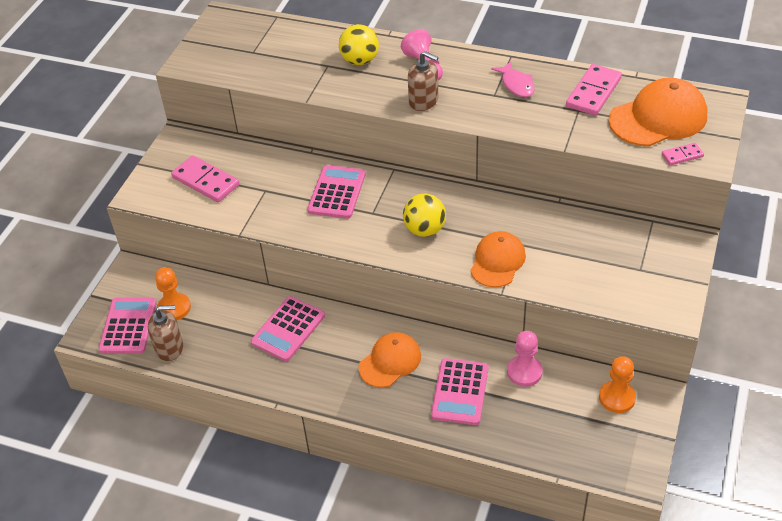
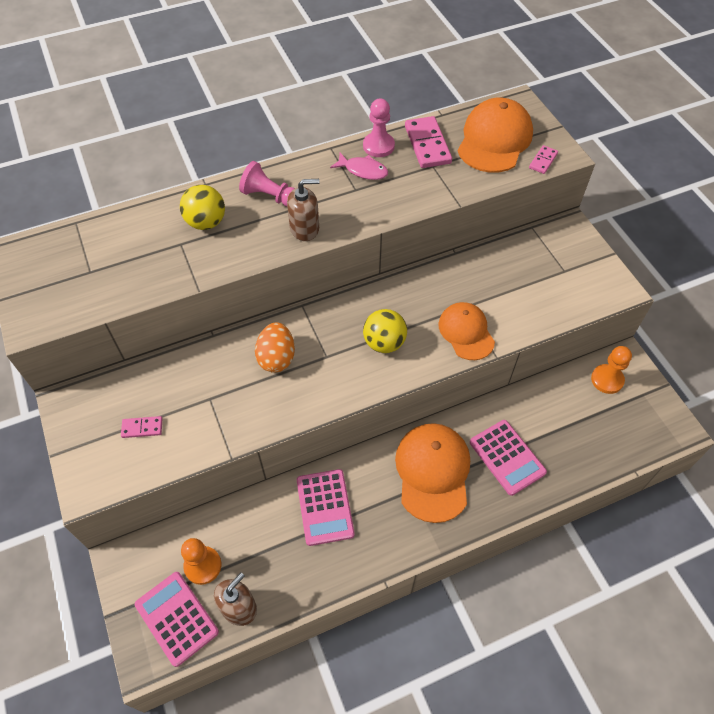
camera: 45 degrees left, 10 degrees up
pink domino [171,155,240,202] -> pink domino [121,416,163,438], size x0.53
pink calculator [307,165,366,219] -> orange egg [255,322,295,373]
orange cap [358,332,421,388] -> orange cap [395,423,470,523], size x1.52
pink pawn [507,331,543,387] -> pink pawn moved to [363,98,395,157]

